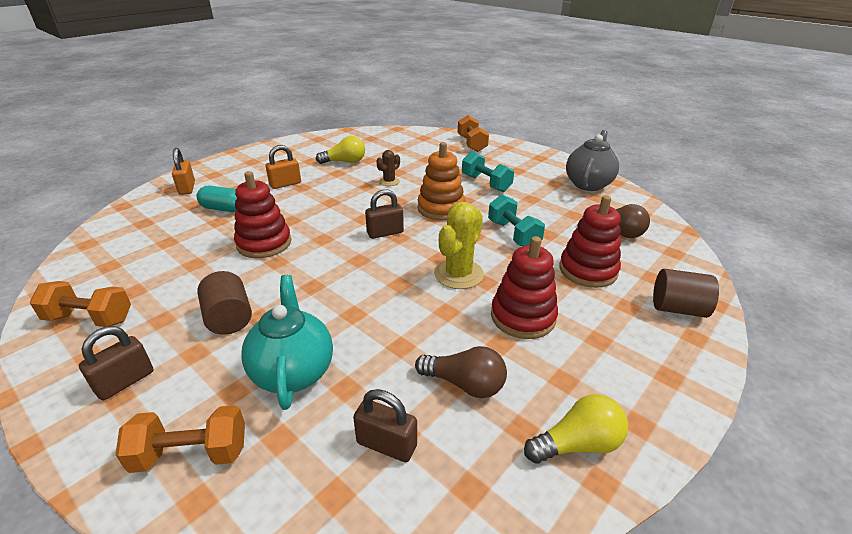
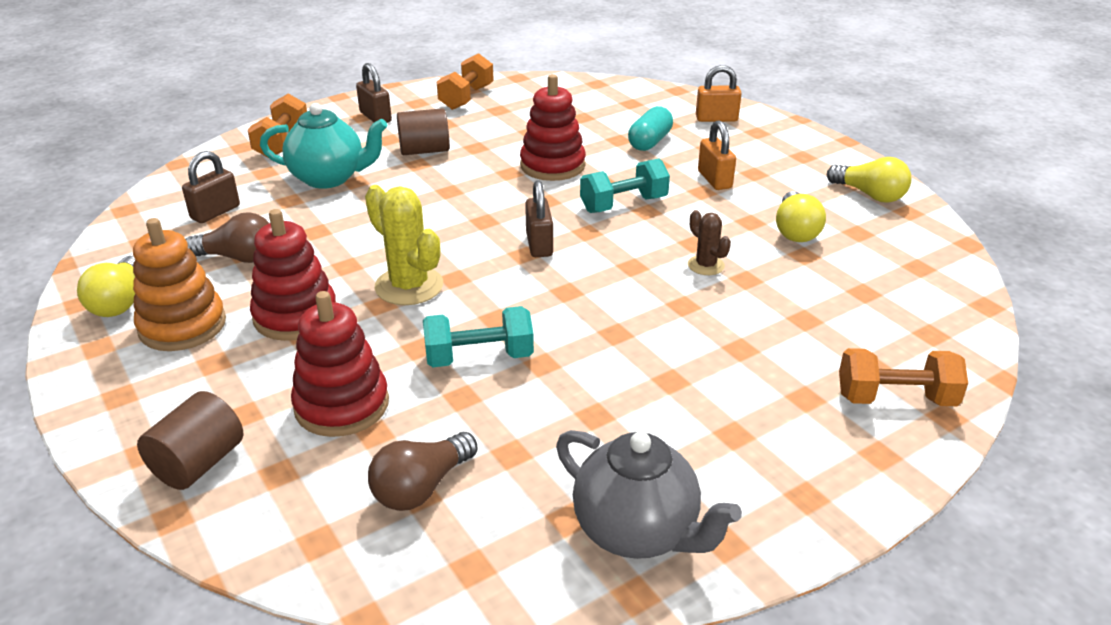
camera: 105 degrees right, 0 degrees up
brown light bulb [415,346,507,398] -> brown light bulb turned 120 degrees counterclockwise [186,212,269,263]
orange stacking toy [417,142,465,220] -> orange stacking toy moved to [133,218,226,351]
turquoise dumbbell [462,151,514,192] -> turquoise dumbbell moved to [580,158,670,213]
none -> yellow light bulb [827,157,911,203]

